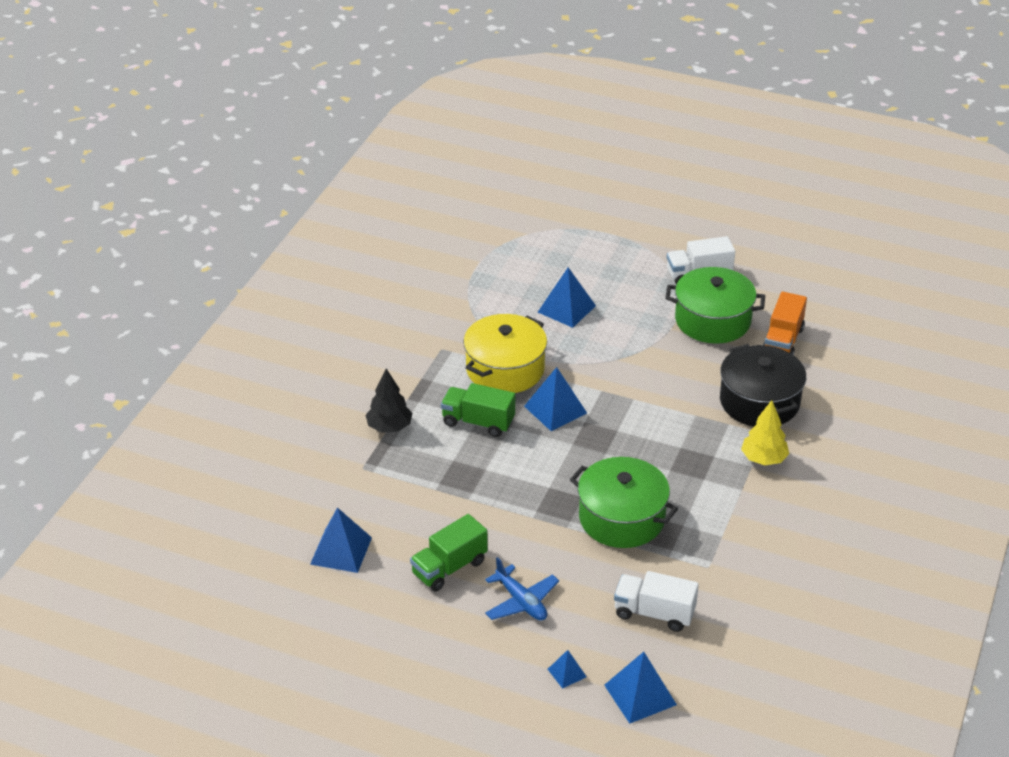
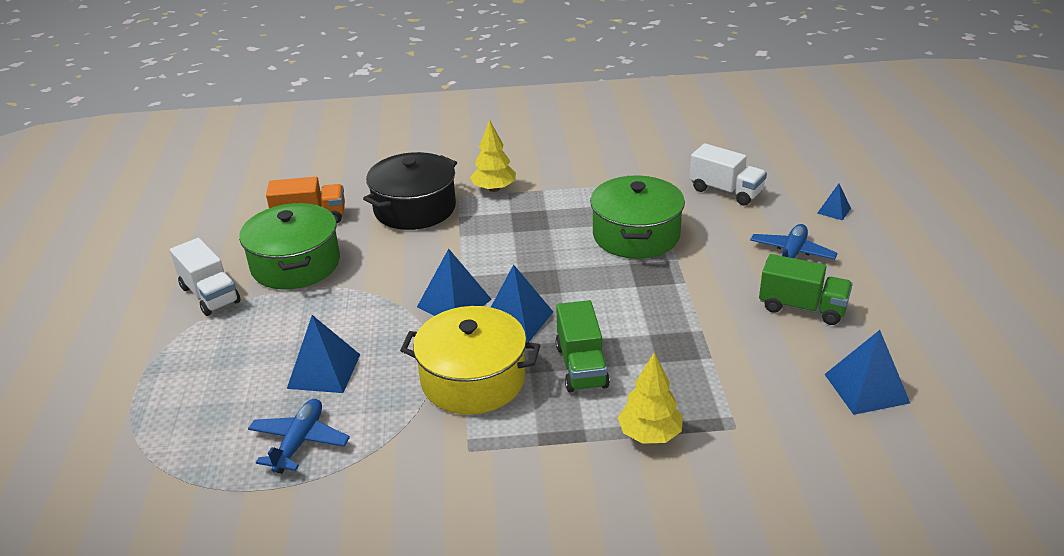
camera: 115 degrees left, 5 degrees down
black tree [366,369,412,433] -> yellow tree [618,353,683,444]
blue pyramid [604,652,677,724] -> blue pyramid moved to [417,249,492,316]
white truck [614,571,699,632] -> white truck turned 45 degrees counterclockwise [690,143,767,206]
none -> blue plane [248,399,350,474]

